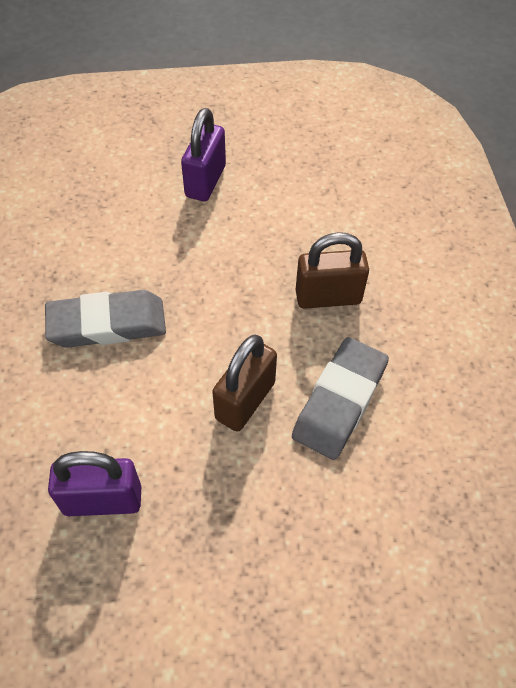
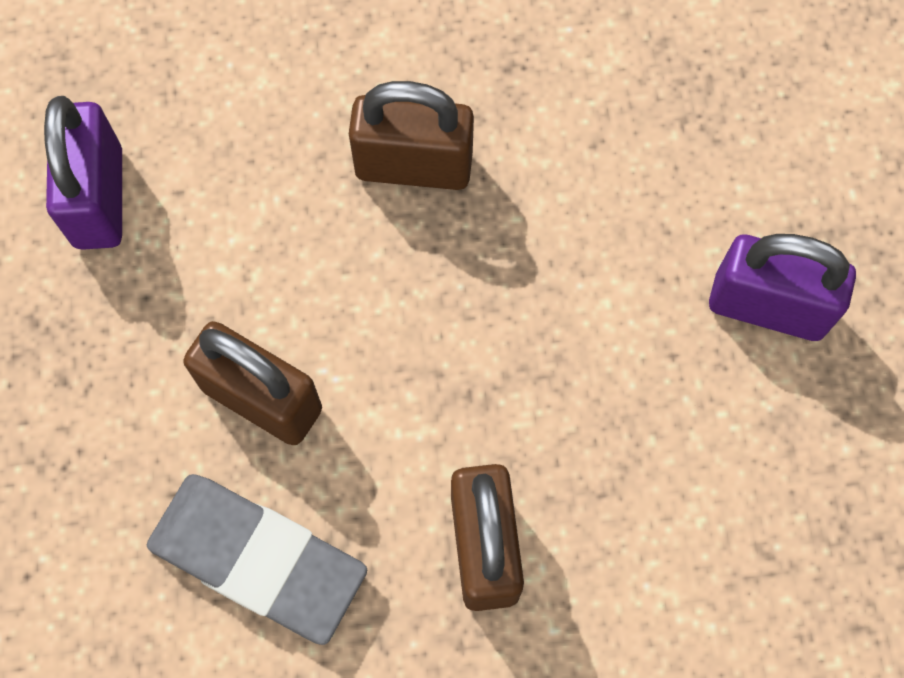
camera: 90 degrees right, 15 degrees up
grey eraser [45,290,166,348] -> brown padlock [349,81,474,190]

